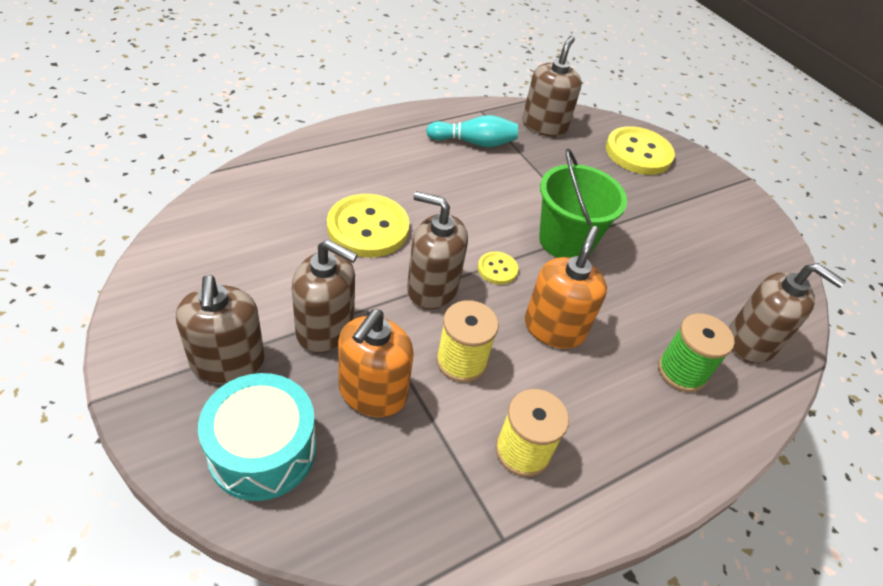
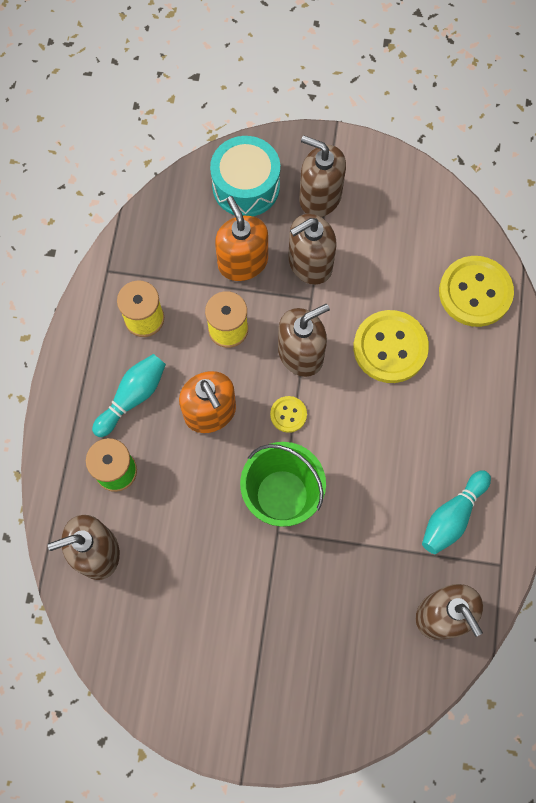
camera: 135 degrees right, 25 degrees up
yellow button [606,126,675,175] -> yellow button moved to [439,256,514,327]
none -> turquoise bowling pin [92,354,166,437]

